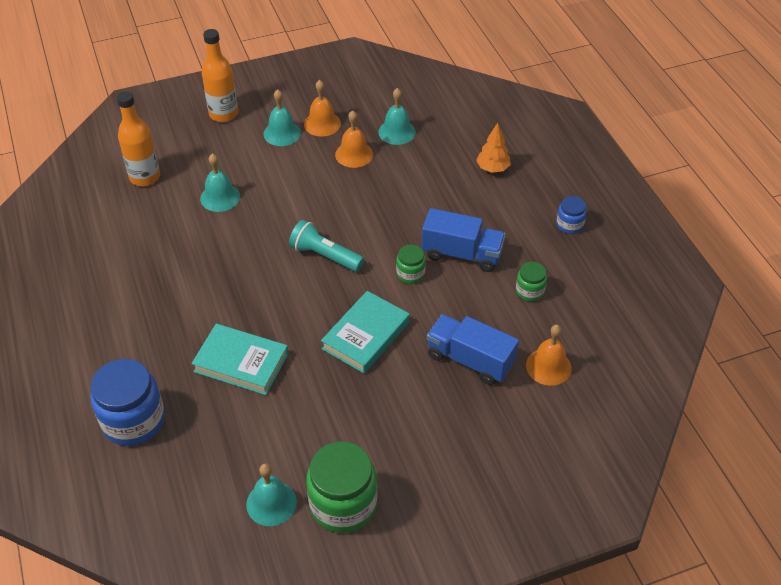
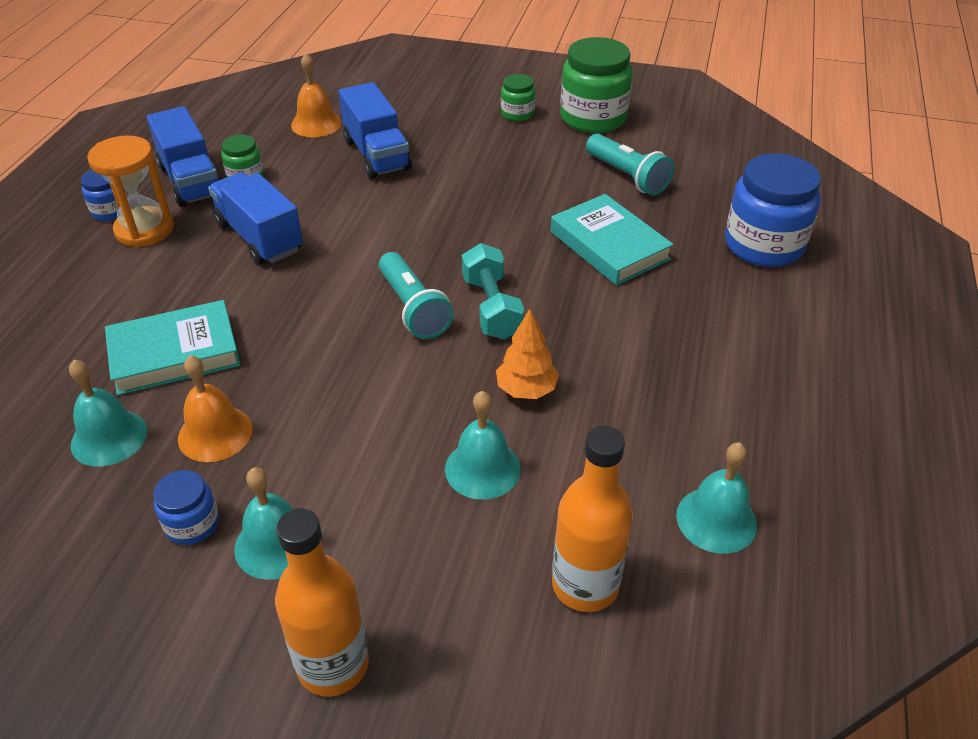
camera: 145 degrees left, 5 degrees down
turquoise bell [246,464,297,526] -> turquoise bell moved to [676,443,757,554]
orange bell [304,80,341,136] -> blue jar [154,470,219,545]
turquoise book [321,291,410,374] -> turquoise book moved to [105,300,241,395]
green jar [396,245,426,284] -> green jar moved to [501,74,535,121]
orange tree [476,123,511,173] -> orange tree moved to [496,309,559,399]
none -> orange hourglass [87,136,174,247]
none -> blue truck [147,106,220,207]
none -> turquoise dumbbell [462,243,524,340]
none -> turquoise flashlight [586,134,674,196]

